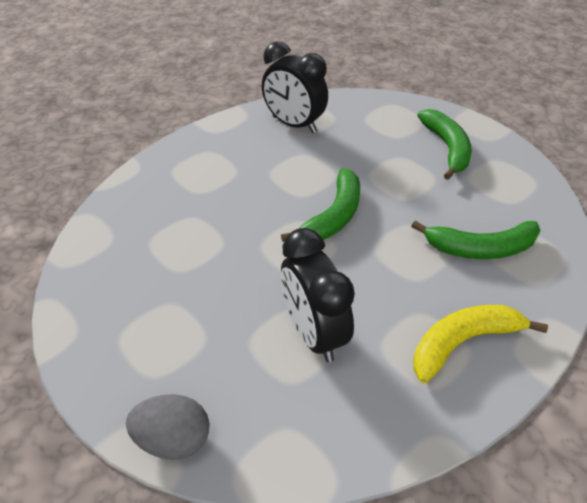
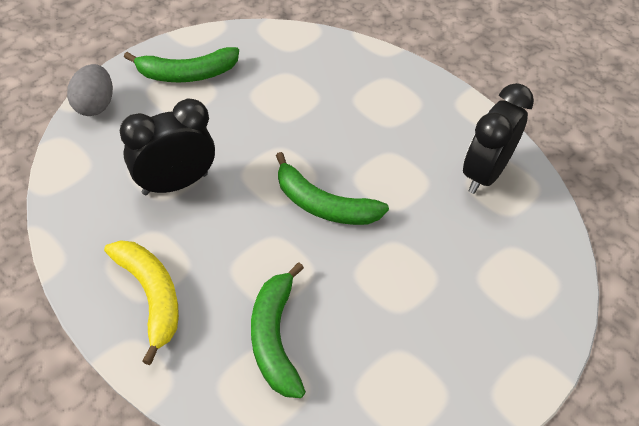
camera: 85 degrees right, 5 degrees up
green banana [417,109,472,180] -> green banana moved to [124,47,239,82]

